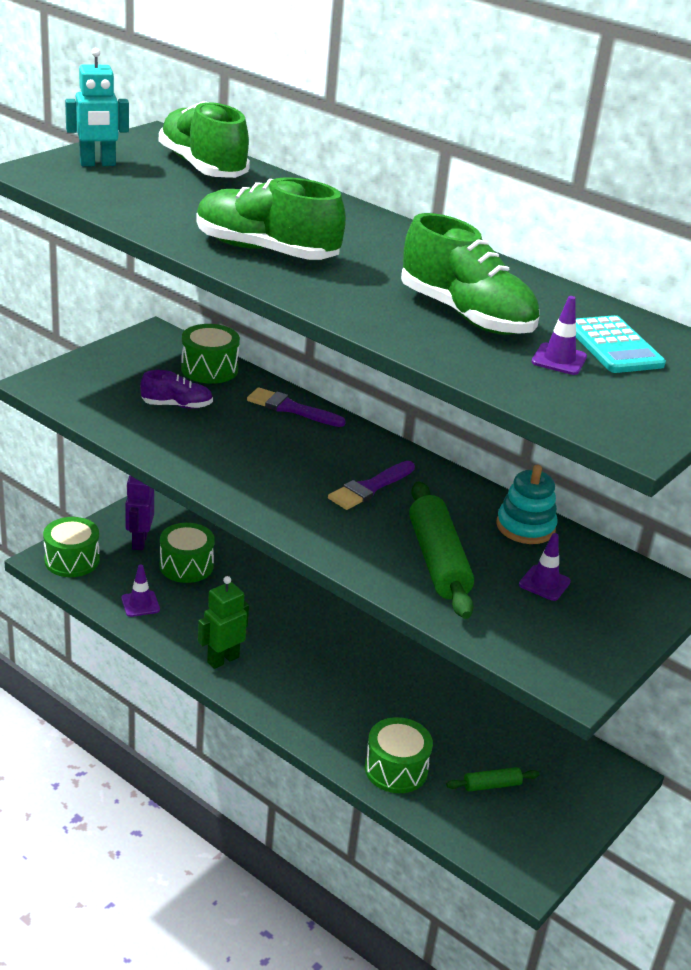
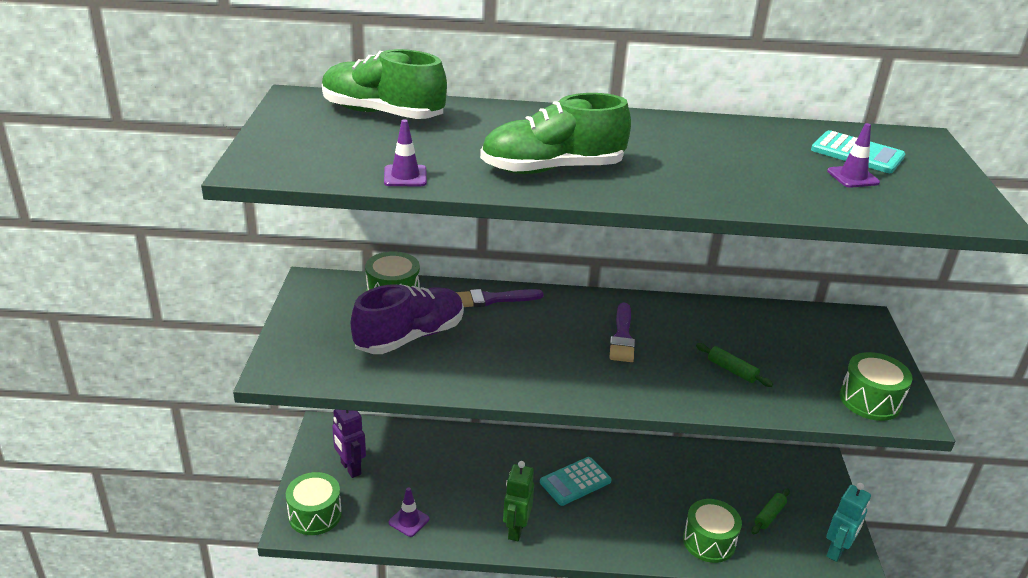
camera: 35 degrees left, 0 degrees up
turquoise robot [65,48,129,167] -> turquoise robot moved to [826,483,871,562]
purple shoe [140,370,213,409] -> purple shoe [351,284,464,354], size x1.85
green drum [160,523,215,583] -> green drum moved to [840,352,913,421]
green shoe [401,213,539,335] -> none
green rolling pin [409,481,474,619] -> green rolling pin [696,343,773,387], size x0.49
turquoise stacking toy [496,465,558,544] -> none
purple traffic cone [519,533,571,601] -> purple traffic cone moved to [384,119,427,186]
none -> turquoise calculator [540,457,612,506]

